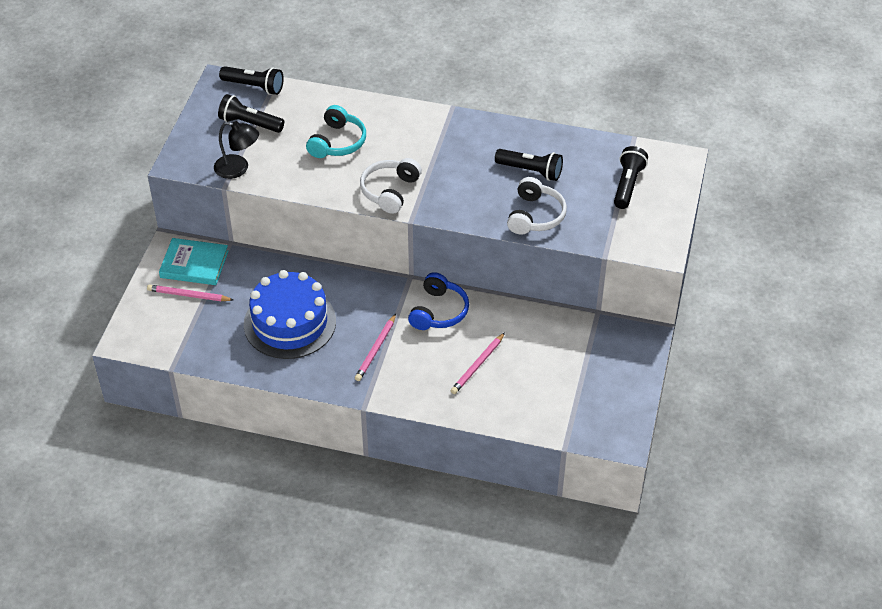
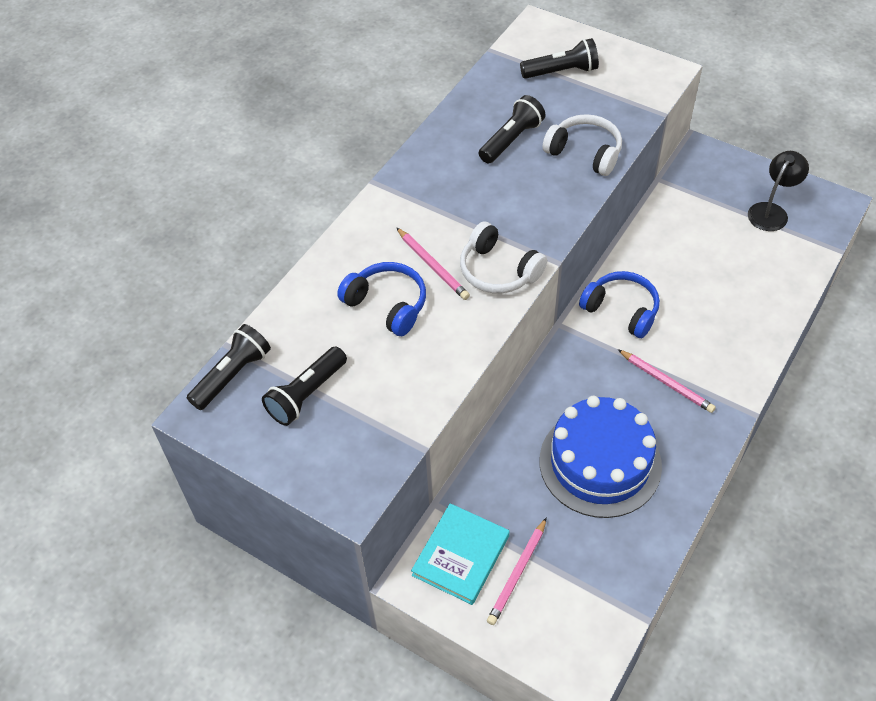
camera: 70 degrees left, 5 degrees up
black lamp [214,121,259,179] -> black lamp moved to [748,151,809,231]
turquoise headphones [306,105,366,158] -> blue headphones [337,262,426,336]
pink pencil [450,332,505,394] -> pink pencil moved to [396,227,470,300]
black flashlight [614,146,648,209] -> black flashlight turned 135 degrees clockwise [520,38,599,79]

